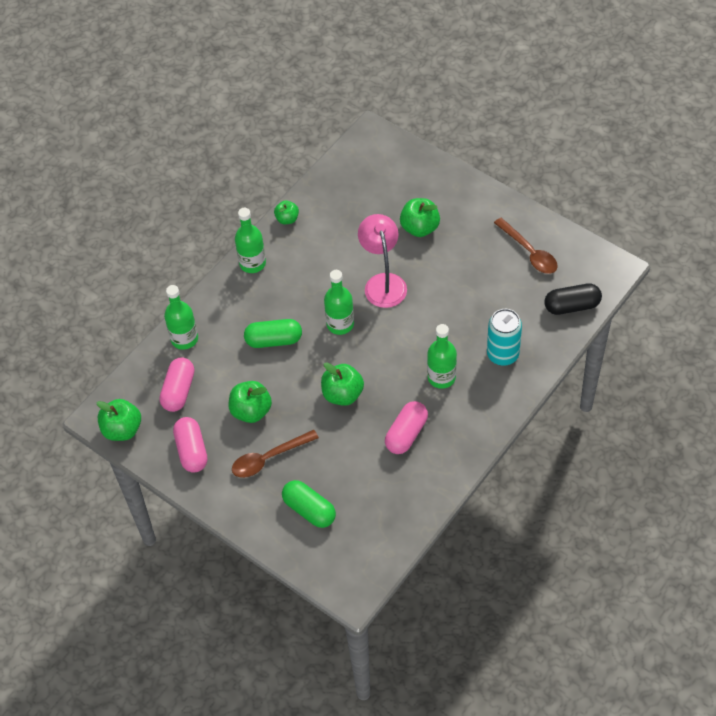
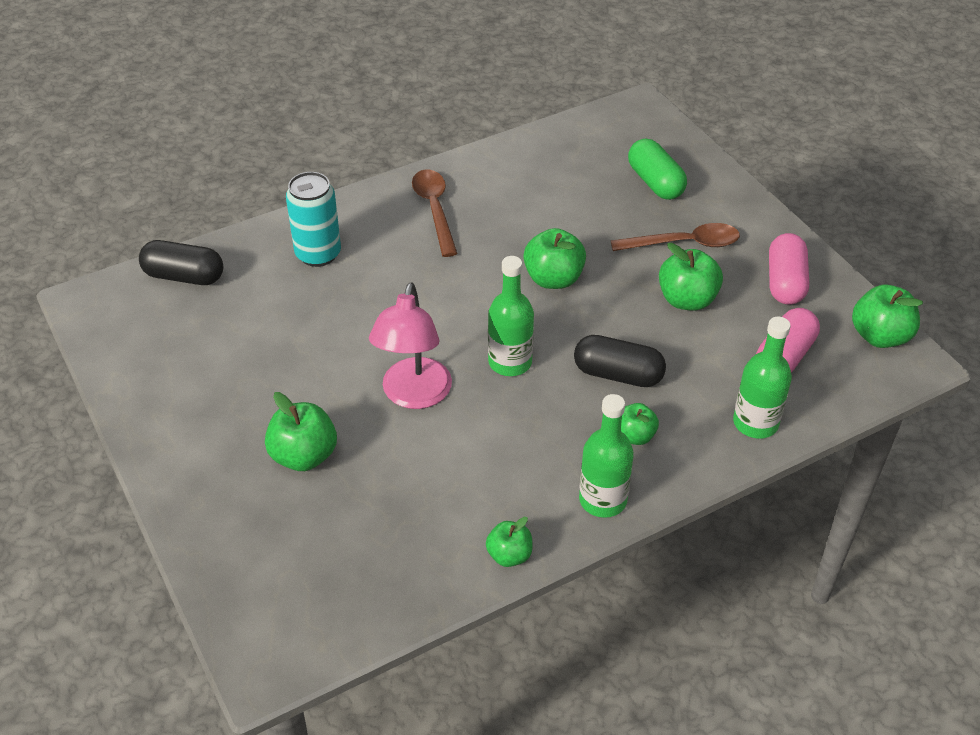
camera: 160 degrees left, 10 degrees down
green capsule [244,319,302,348] -> black capsule [574,335,666,387]
pink capsule [385,401,428,454] -> none
green bottle [427,324,457,389] -> none
brown spoon [494,218,558,274] -> brown spoon moved to [412,170,458,257]
none -> green apple [621,403,659,445]

